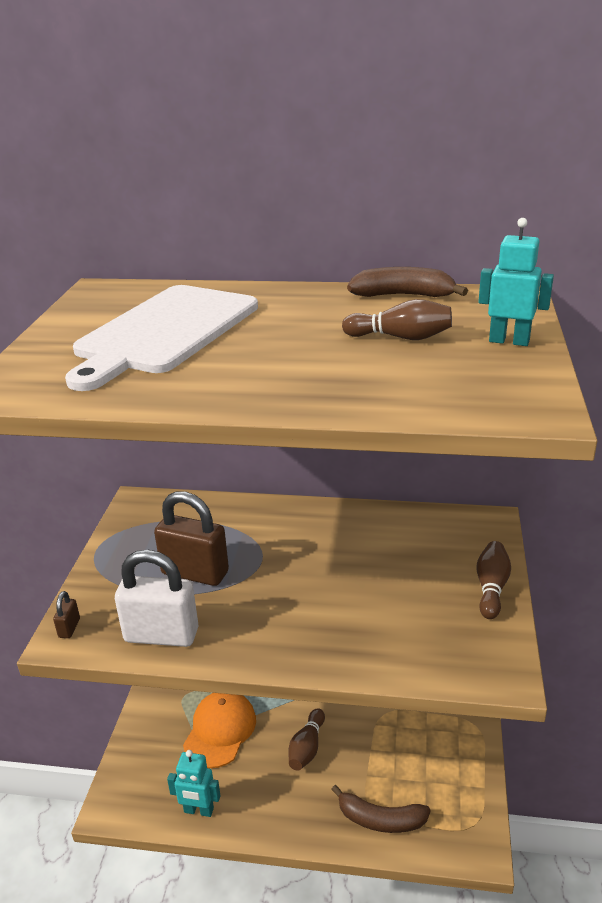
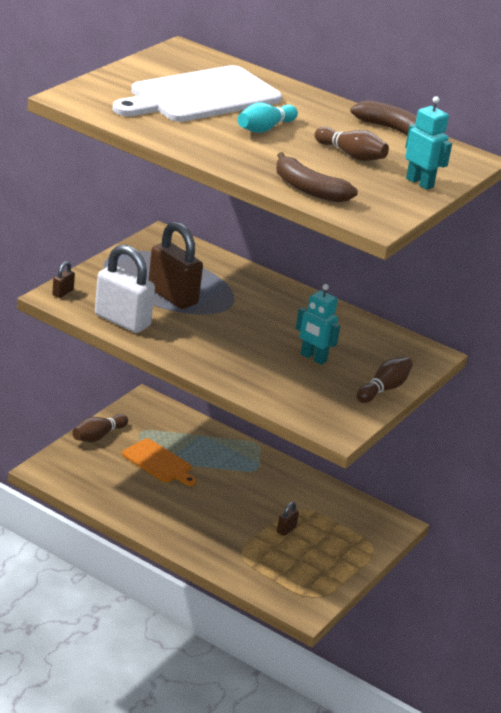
camera: 20 degrees right, 0 degrees up
turquoise robot [167,750,221,817] -> turquoise robot moved to [296,284,340,365]
orange cap [183,693,256,768] -> orange cutting board [122,438,196,486]
brown bowling pin [289,708,325,771] -> brown bowling pin moved to [72,414,128,442]
brown banana [331,785,431,833] -> brown banana moved to [276,152,358,203]
none -> turquoise bowling pin [237,103,298,133]
none -> brown padlock [277,502,299,536]

